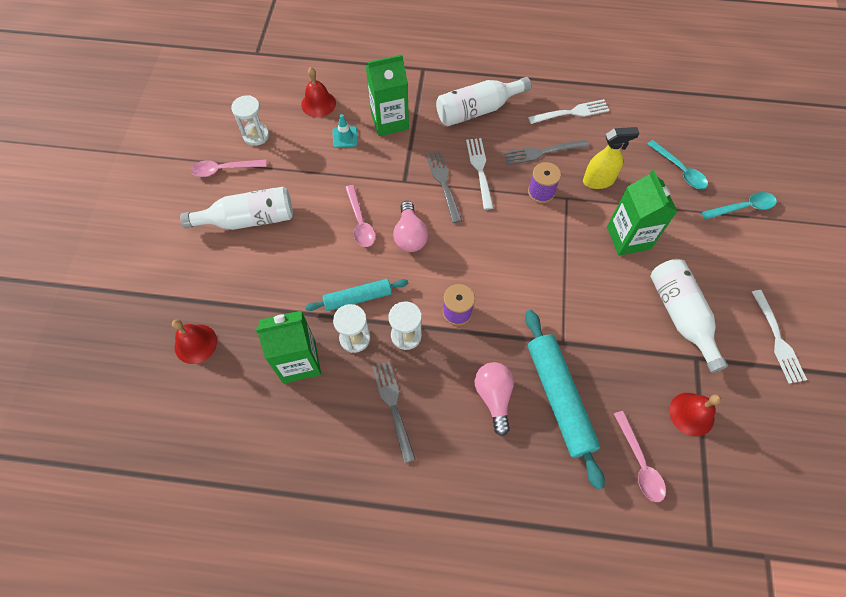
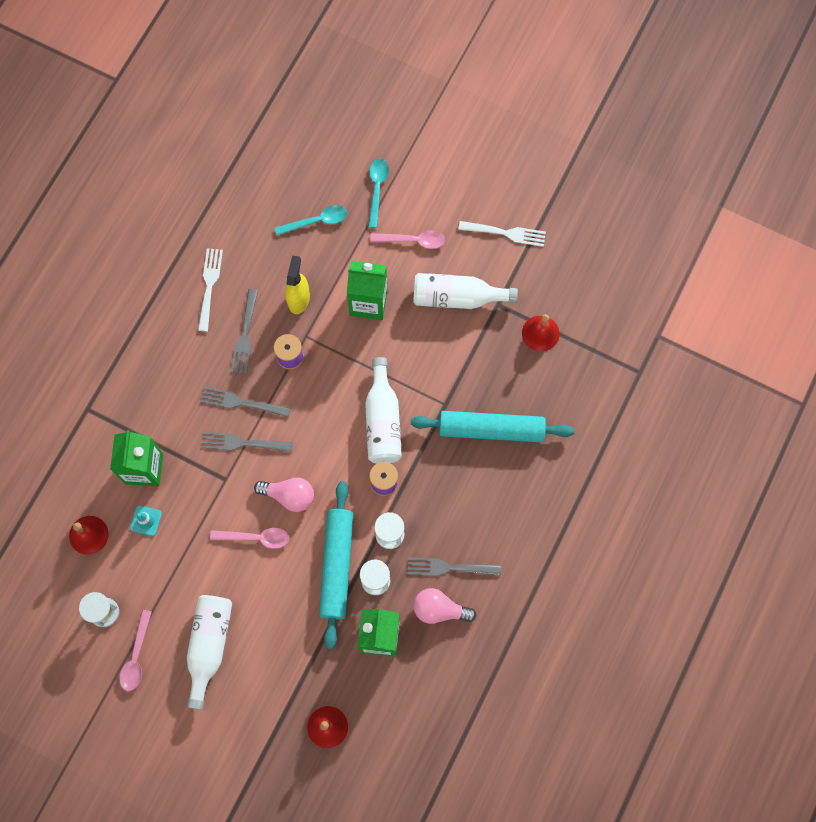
camera: 70 degrees left, 10 degrees up
turquoise rolling pin [305,279,408,311] -> turquoise rolling pin [319,481,353,649], size x1.65
white bottle [436,77,531,126] -> white bottle moved to [365,357,402,464]
white fork [466,138,494,210] -> grey fork [201,387,291,417]
pink light bulb [474,362,514,436] -> pink light bulb moved to [414,588,476,624]
pink spoon [614,411,666,502] -> pink spoon moved to [371,230,445,249]

